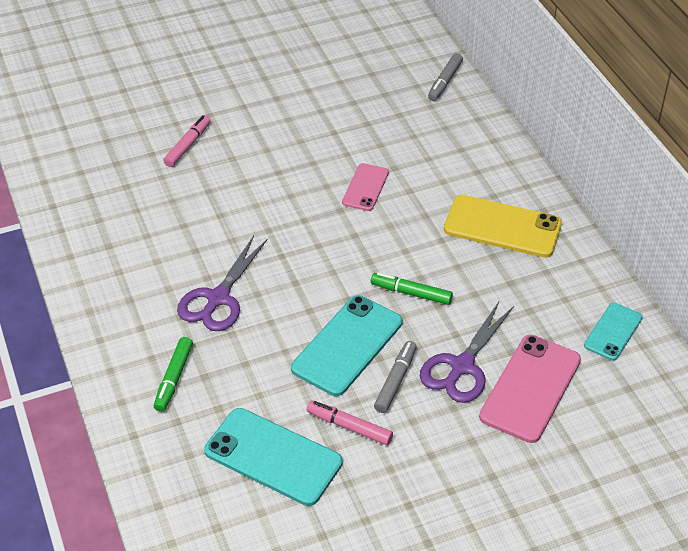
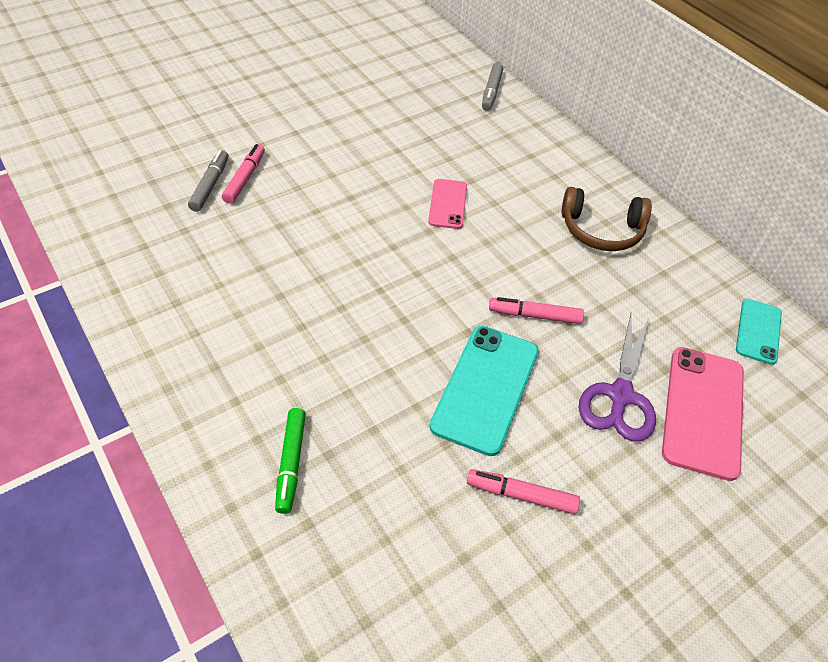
camera: 15 degrees left, 5 degrees up
purple scissors [177,236,268,331] -> none
turquoise phone [204,408,343,506] -> none
green marker [371,272,453,305] -> pink marker [489,297,584,324]
grey marker [374,341,417,413] -> grey marker moved to [188,150,229,212]
yellow phone [444,195,562,258] -> brown headphones [562,187,652,251]

